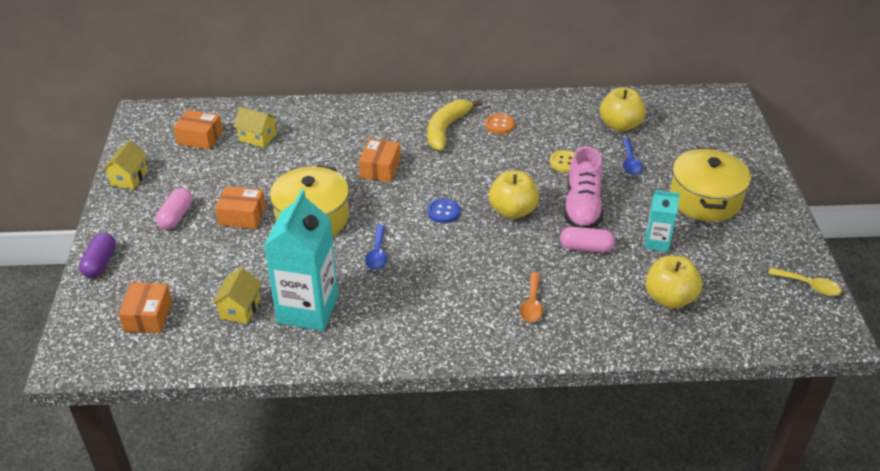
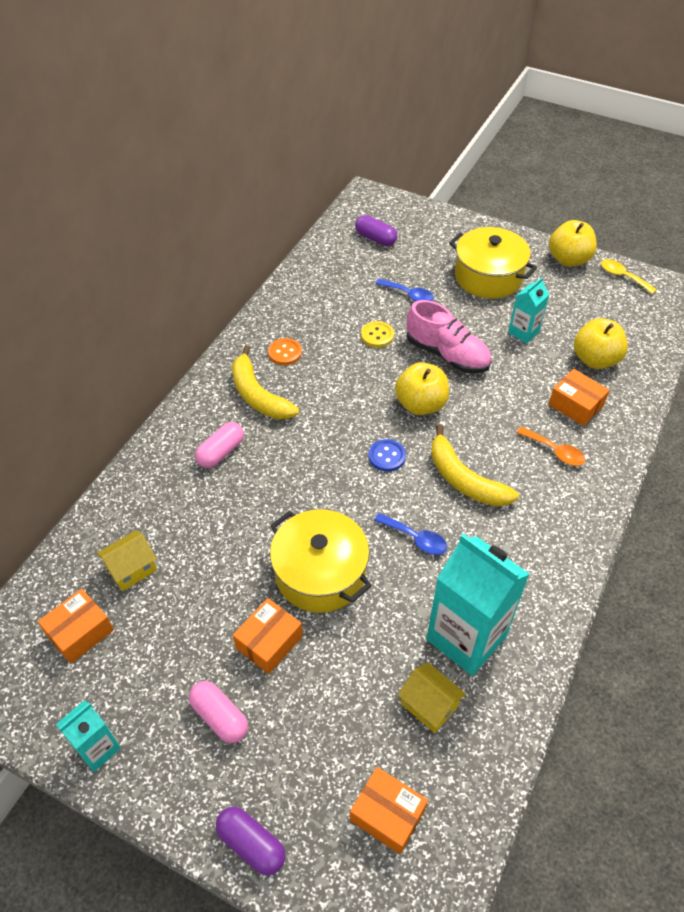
camera: 60 degrees left, 10 degrees up
yellow house [102,141,148,189] -> turquoise carton [56,700,121,772]
orange box [359,138,400,182] -> orange box moved to [548,369,610,426]
pink capsule [560,227,615,253] -> pink capsule moved to [195,422,244,468]
yellow apple [600,87,646,132] -> yellow apple moved to [549,220,597,267]
yellow spoon [768,268,842,296] -> yellow spoon turned 105 degrees counterclockwise [601,259,657,294]
none -> purple capsule [355,215,397,246]
none -> yellow banana [431,425,519,506]

